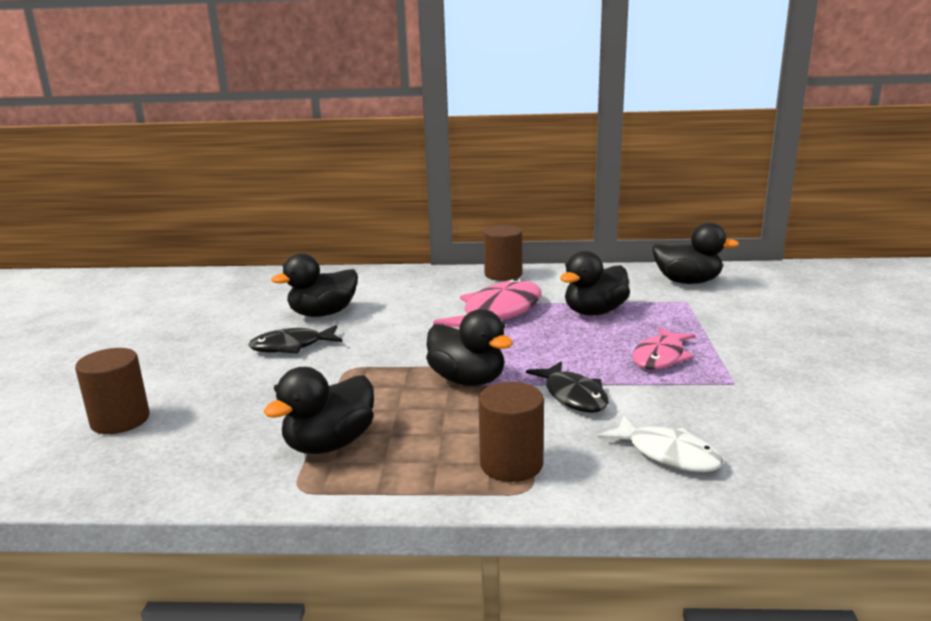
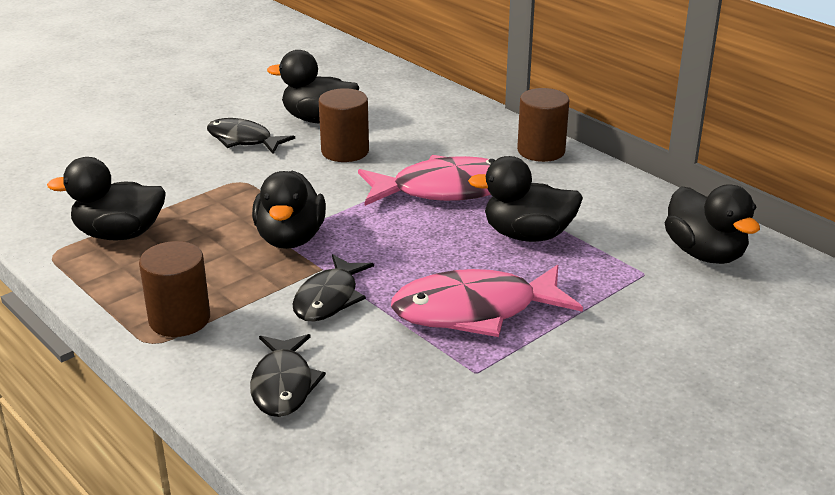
camera: 45 degrees right, 10 degrees up
brown cylinder [75,348,150,434] -> brown cylinder moved to [319,88,369,162]
white fish [598,415,723,472] -> black fish [250,334,326,417]
pink fish [632,327,696,370] -> pink fish [391,264,583,337], size x1.58

